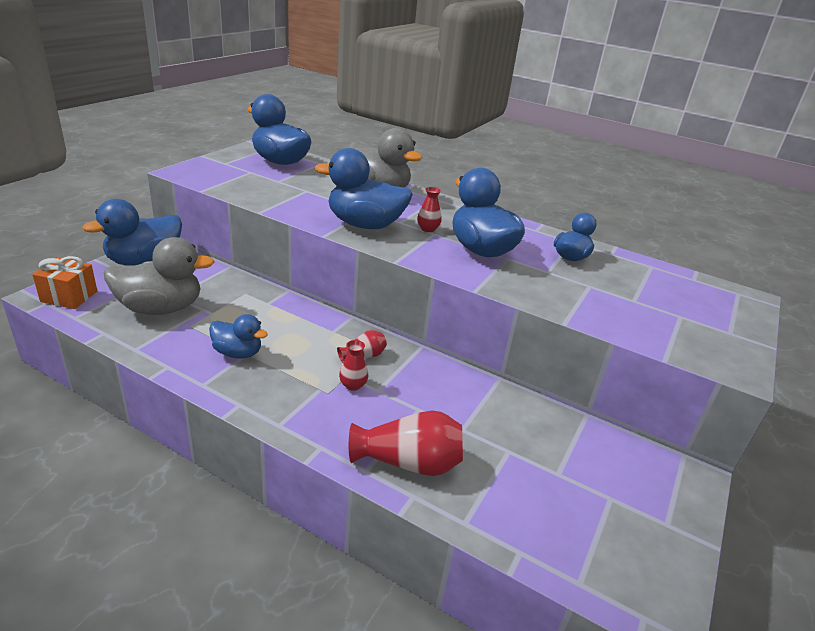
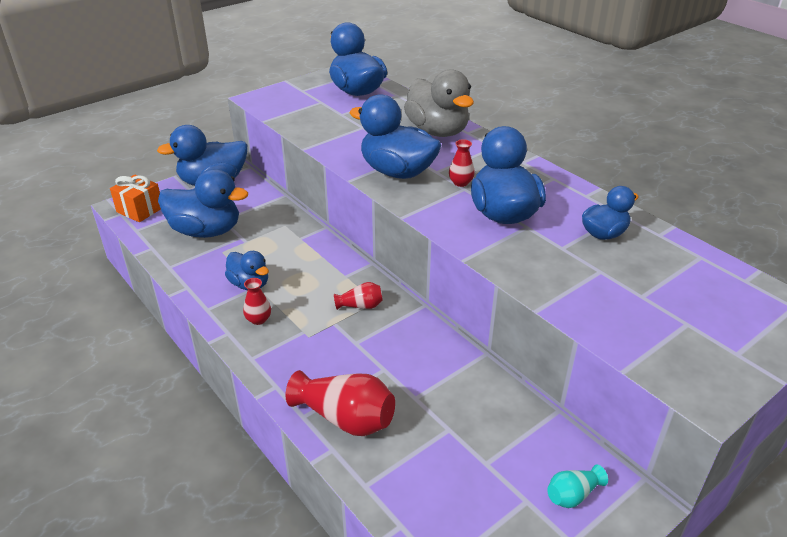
camera: 25 degrees right, 5 degrees up
grey duck [104,237,214,315] -> blue duck [158,169,248,238]
red vase [339,340,368,391] -> red vase moved to [243,278,271,325]
none -> turquoise vase [547,465,608,508]

